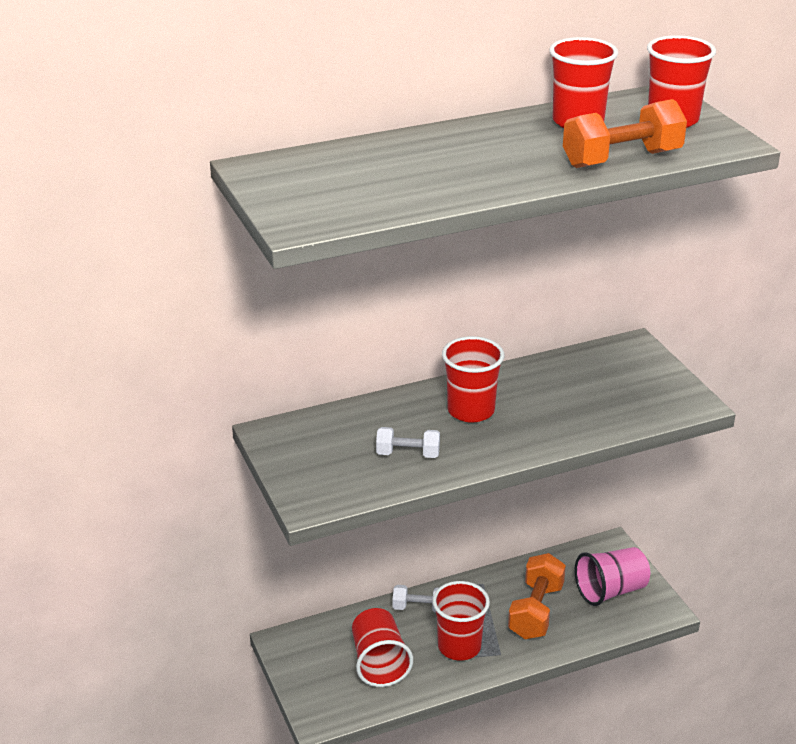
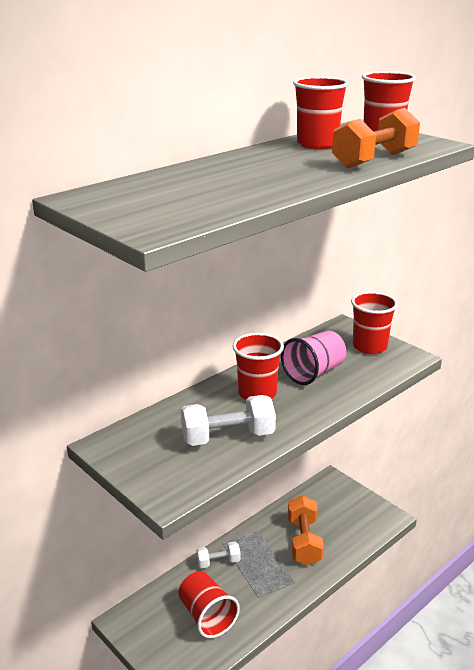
camera: 20 degrees left, 5 degrees down
white dumbbell [376,427,440,458] -> white dumbbell [181,395,276,446], size x1.69
red cup [432,581,490,661] -> red cup moved to [351,292,398,354]
pink cup [574,547,650,606] -> pink cup moved to [281,331,346,385]

